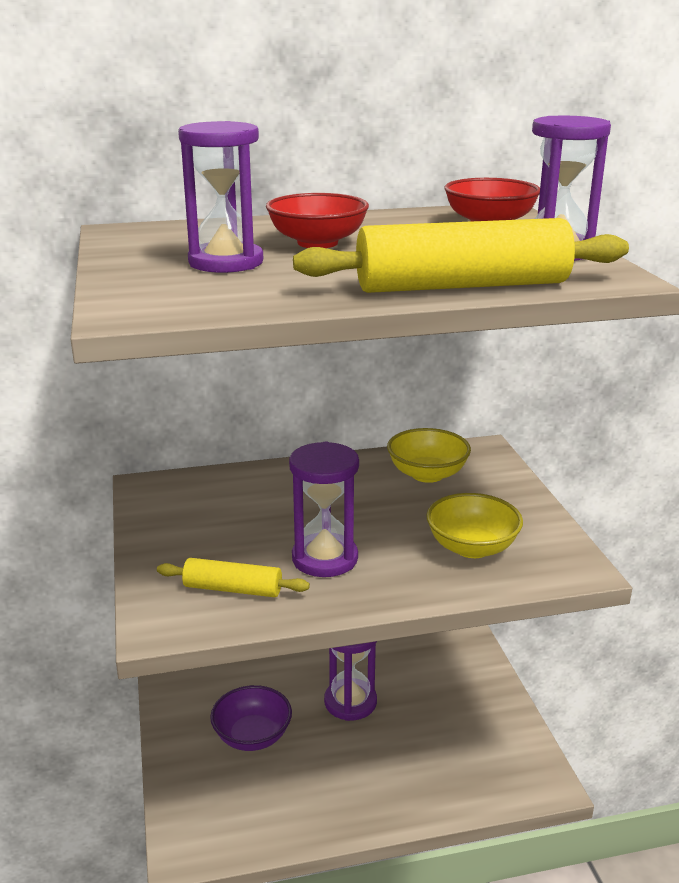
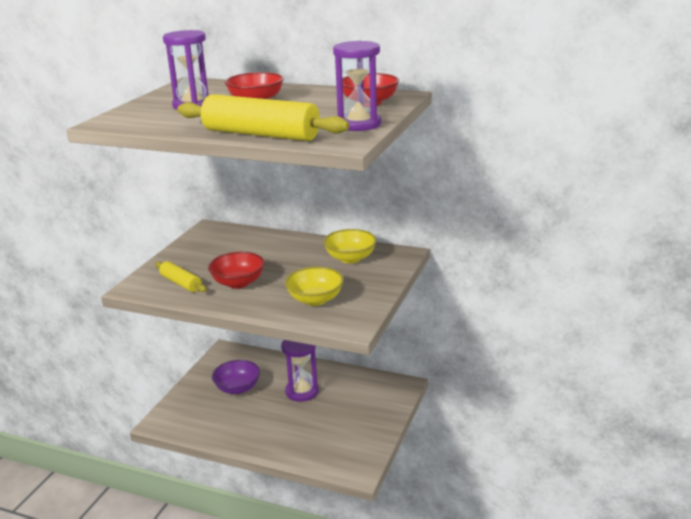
camera: 35 degrees right, 0 degrees up
purple hourglass [289,442,359,577] -> red bowl [208,252,265,289]

